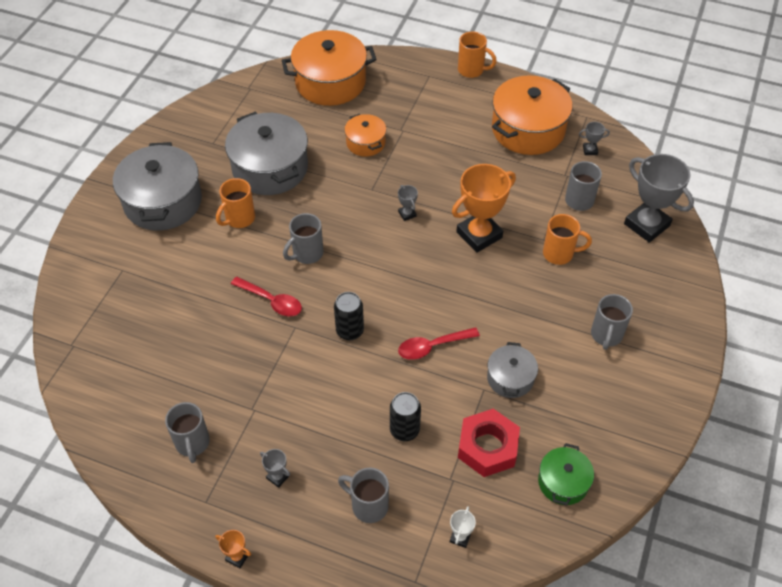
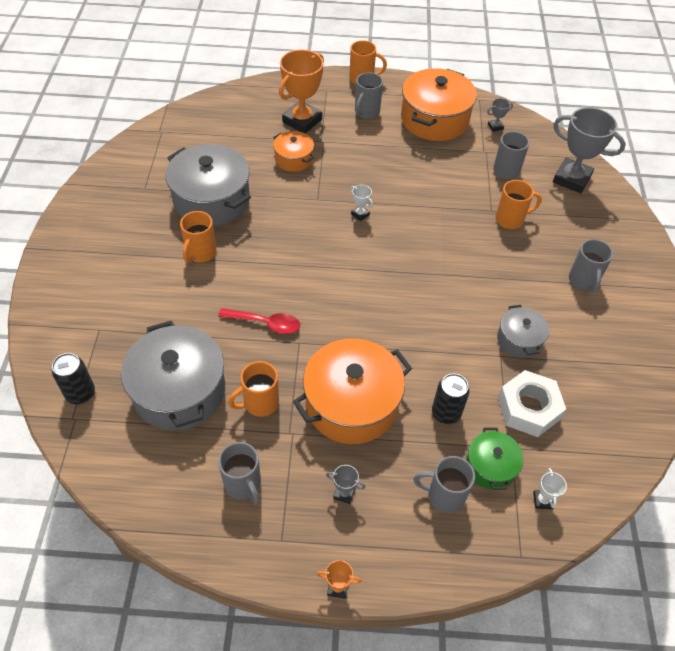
camera: 20 degrees left, 0 degrees up
grey pot [113,142,202,231] -> grey pot moved to [121,321,225,431]
orange pot [282,30,377,106] -> orange pot moved to [293,338,412,444]
grey mug [283,213,323,264] -> grey mug moved to [355,72,383,119]
black can [334,292,364,340] -> black can moved to [52,353,95,404]
grey trophy [398,185,418,221] -> white trophy [351,185,373,221]
red spoon [398,327,480,360] -> none
orange trophy [452,164,516,253] -> orange trophy moved to [279,49,324,134]
red nut [458,409,520,477] -> white nut [498,370,566,437]
green pot [538,443,594,505] -> green pot moved to [466,427,524,490]
none -> orange mug [228,361,279,417]

